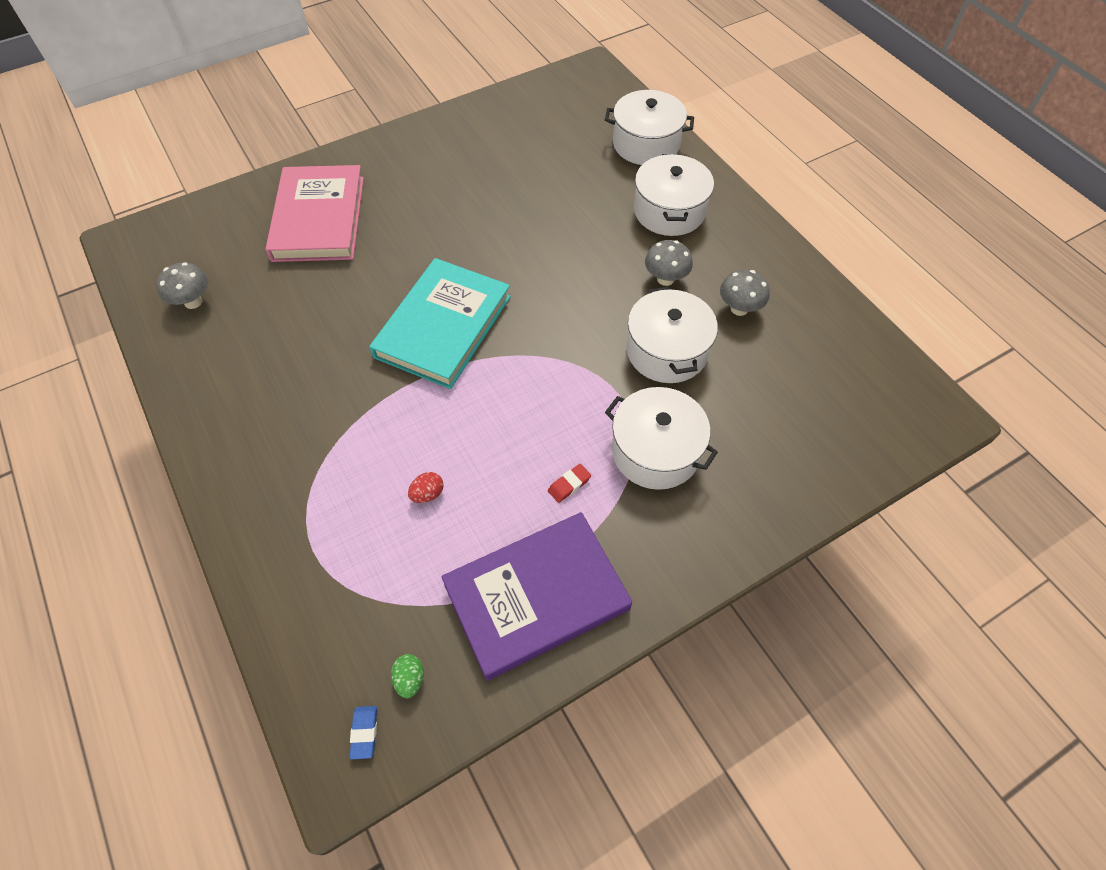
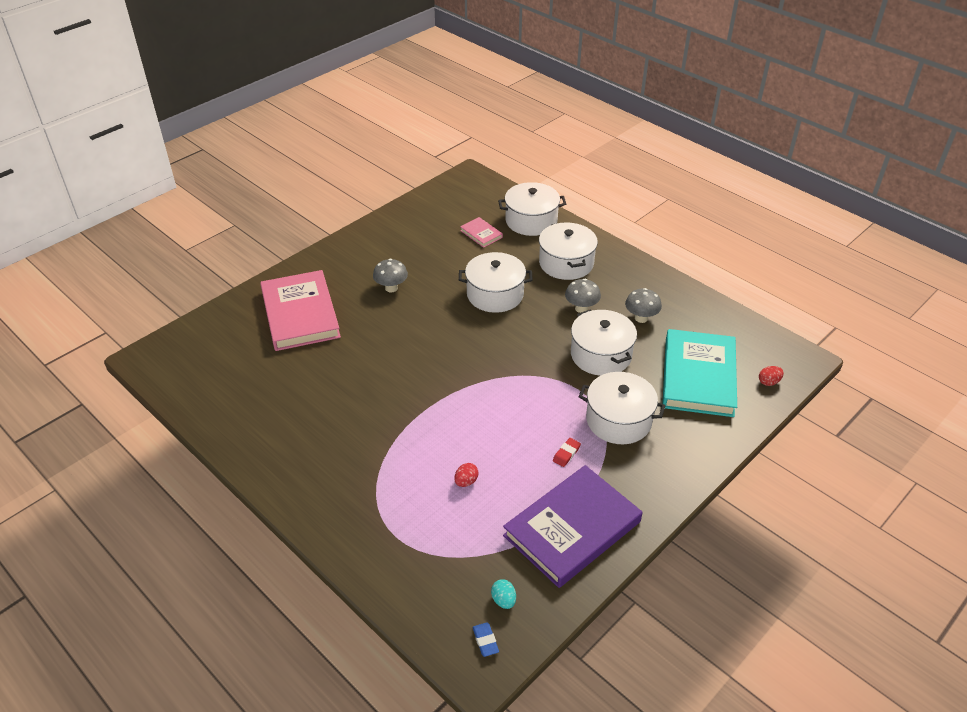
camera: 15 degrees left, 15 degrees down
grey mushroom [157,262,208,309] -> grey mushroom moved to [373,259,408,292]
turquoise book [369,258,511,389] -> turquoise book moved to [662,329,737,417]
green egg [391,654,424,698] -> turquoise egg [491,579,516,609]
none -> white pot [459,252,533,313]
none -> pink book [460,217,503,248]
none -> red egg [759,366,784,386]

